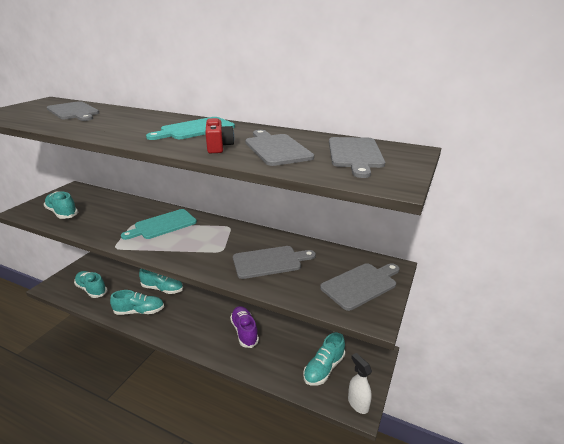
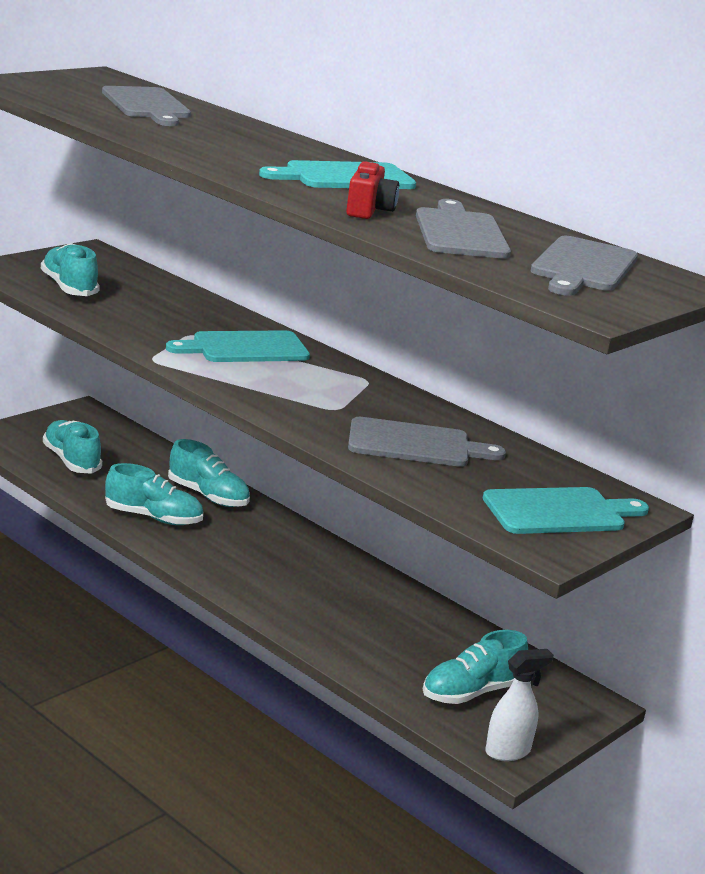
camera: 15 degrees right, 5 degrees down
purple shoe [230,306,259,348] -> none
grey cutting board [320,263,400,311] -> turquoise cutting board [483,487,649,534]
white spray bottle [348,353,372,414] -> white spray bottle turned 75 degrees clockwise [485,649,553,761]

